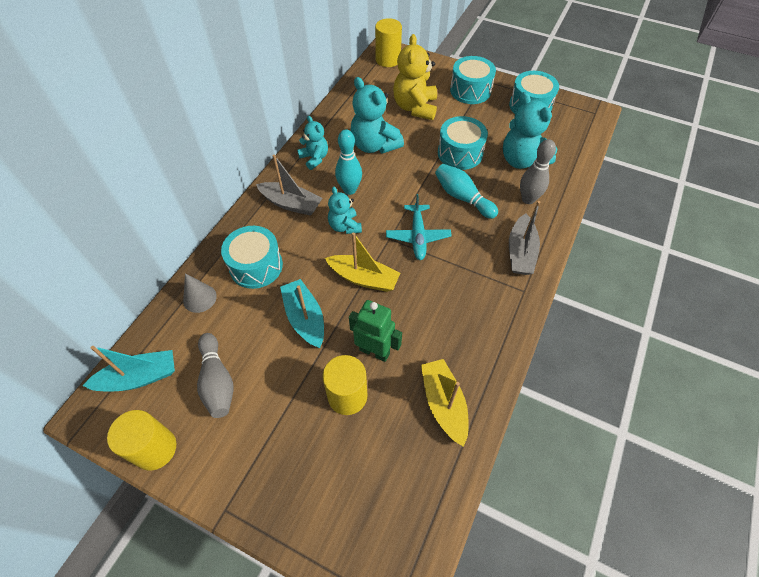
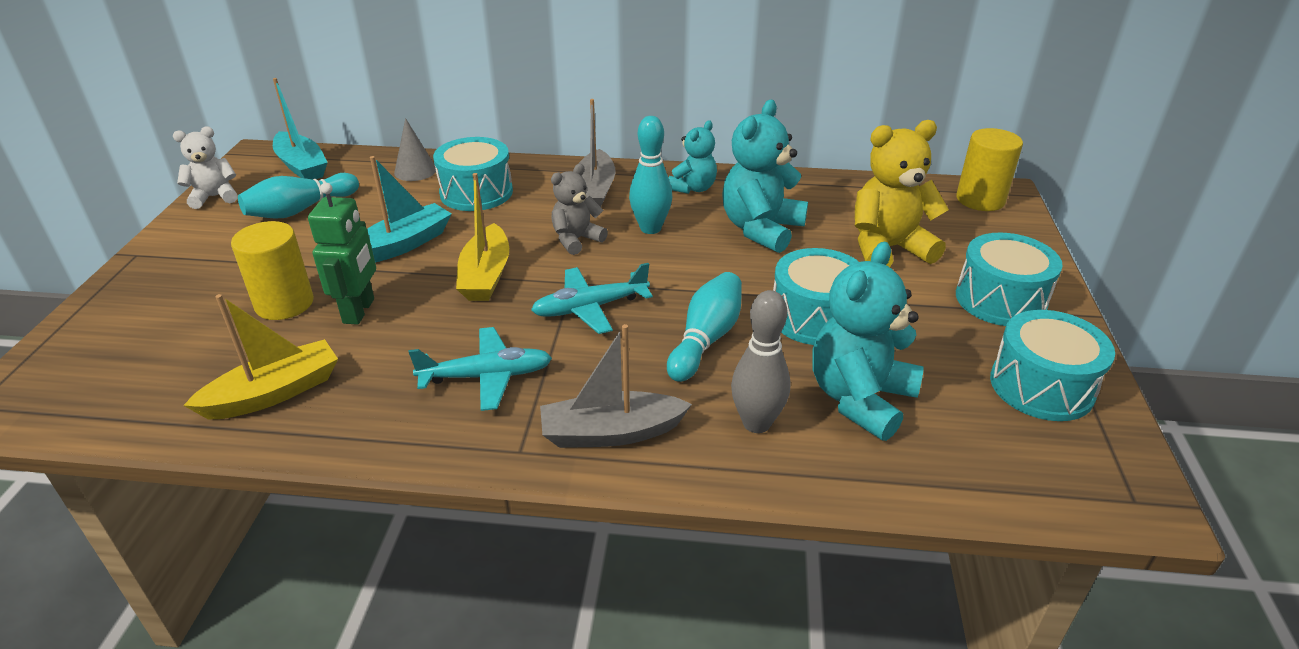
camera: 70 degrees right, 20 degrees down
yellow cylinder [107,410,176,471] -> white teddy bear [173,127,238,209]
grey bowling pin [197,333,233,418] -> turquoise bowling pin [238,173,359,219]
turquoise teddy bear [328,187,362,234] -> grey teddy bear [551,164,608,255]
none -> turquoise plane [409,327,552,411]

